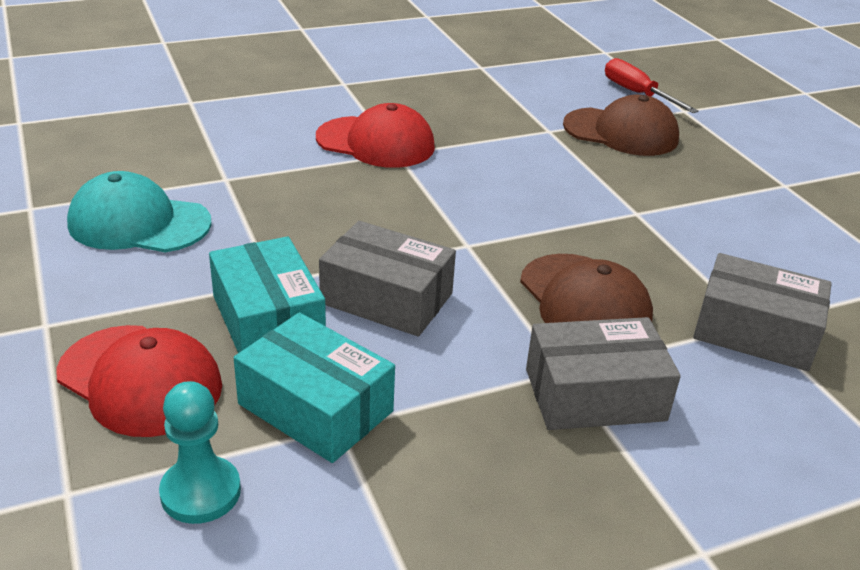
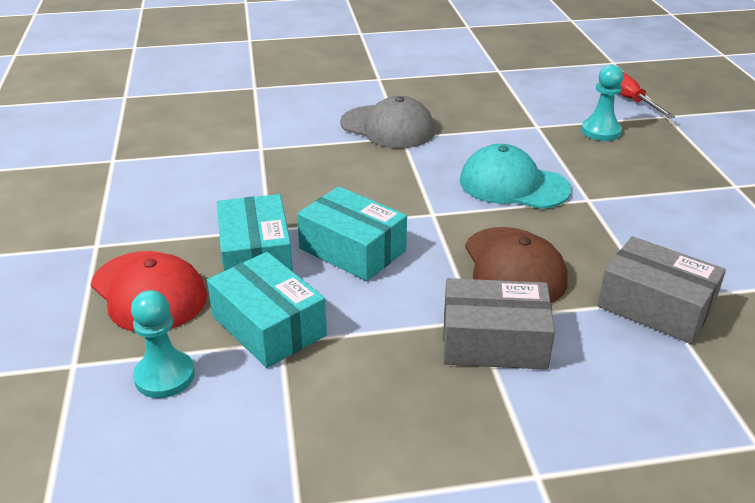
camera: 15 degrees right, 0 degrees up
turquoise cap [67,171,212,252] -> turquoise cap moved to [460,144,571,209]
red cap [316,103,435,168] -> grey cap [340,96,435,148]
grey box [319,221,456,336] -> turquoise box [297,186,407,281]
brown cap [563,95,679,156] -> turquoise pawn [581,65,623,141]

